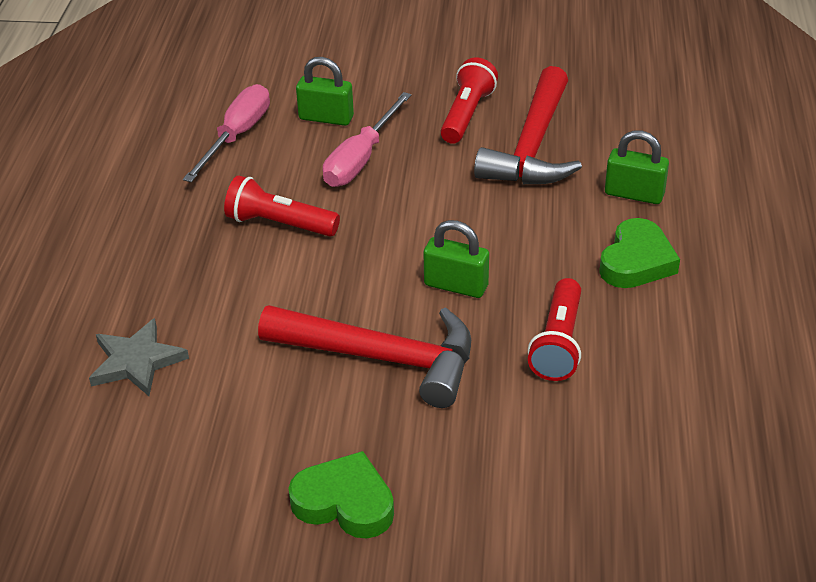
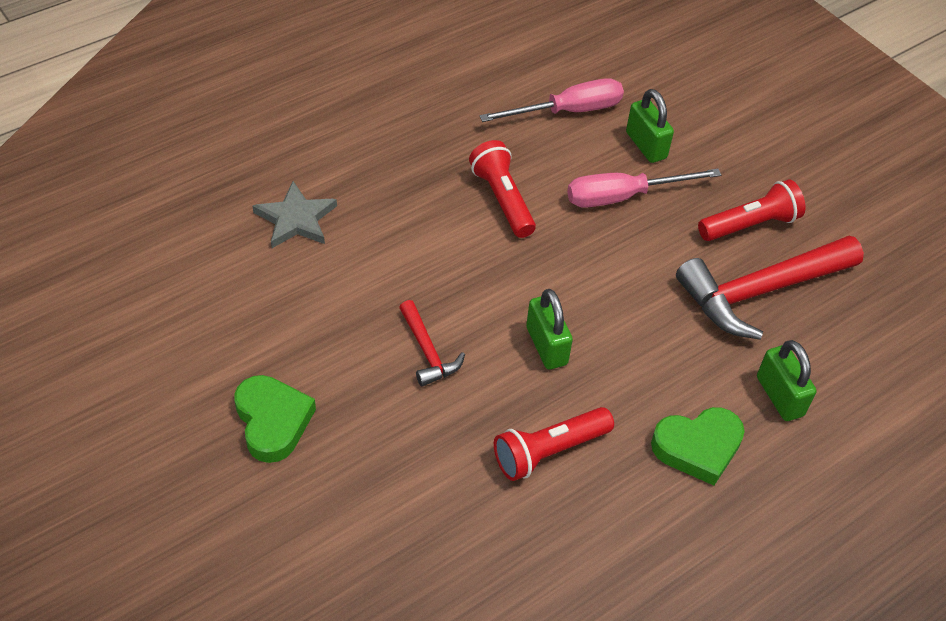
camera: 45 degrees right, 10 degrees up
red hammer [258,305,471,408] -> red hammer [399,300,465,387], size x0.50

